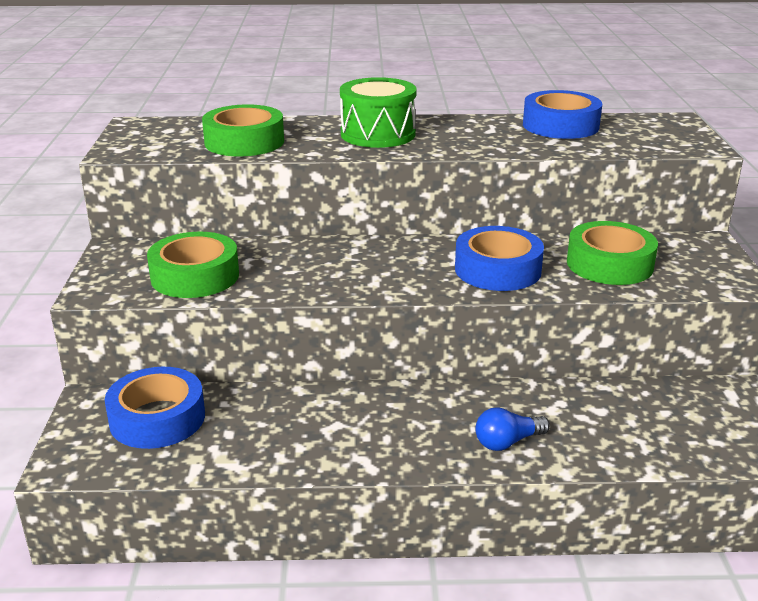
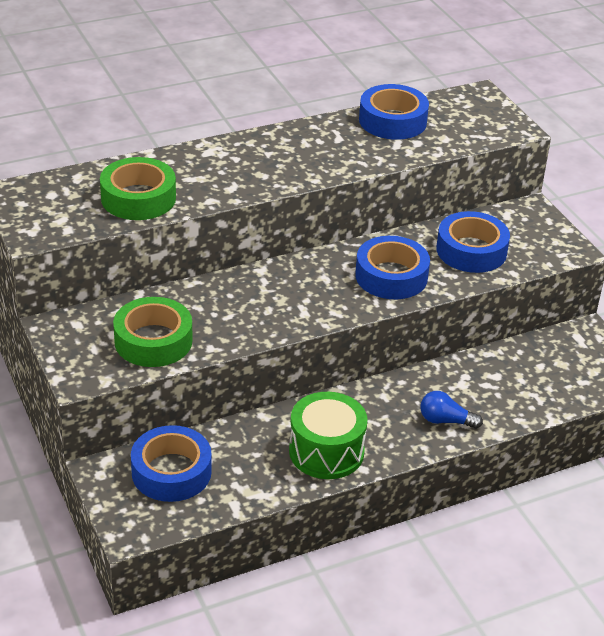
camera: 25 degrees left, 10 degrees up
green drum [340,77,417,148] -> green drum moved to [289,392,368,479]
blue light bulb [475,407,550,451] -> blue light bulb turned 60 degrees clockwise [420,391,483,429]
green tape [567,221,658,285] -> blue tape [436,211,510,273]

